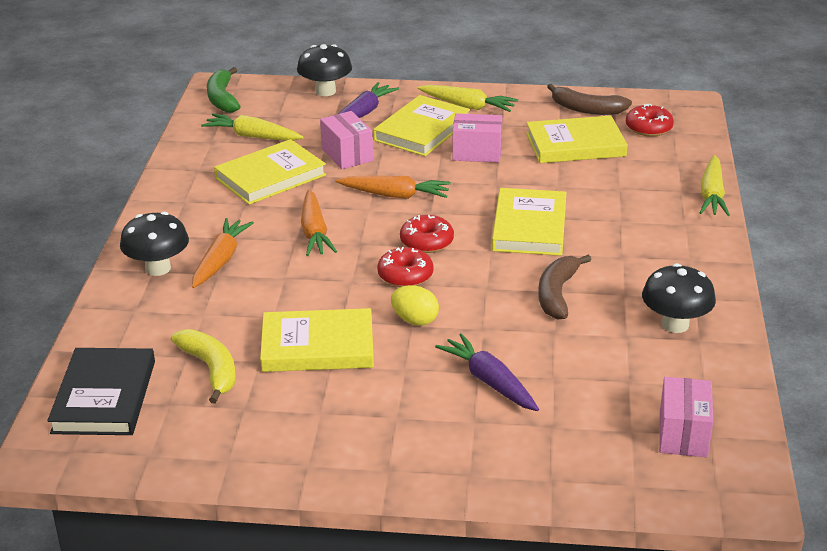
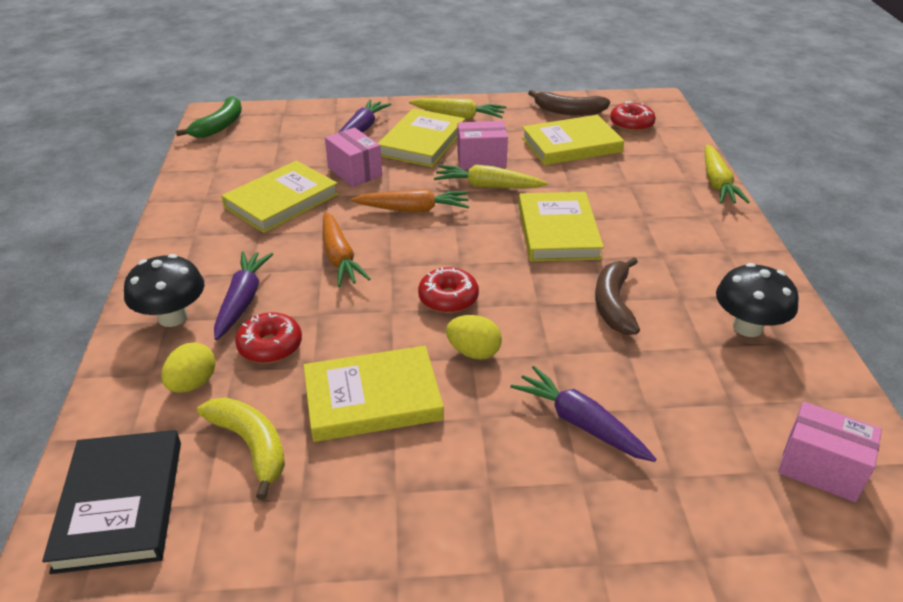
camera: 10 degrees left, 5 degrees up
orange carrot [192,218,254,288] -> purple carrot [214,251,273,340]
yellow carrot [201,113,304,141] -> yellow carrot moved to [434,164,548,188]
green banana [207,67,241,113] -> green banana turned 135 degrees counterclockwise [176,96,242,138]
black mushroom [297,44,352,96] -> none
red donut [400,215,454,253] -> red donut moved to [235,312,302,363]
pink box [659,377,713,457] -> pink box turned 60 degrees counterclockwise [778,402,882,502]
none -> yellow egg [161,342,216,393]

